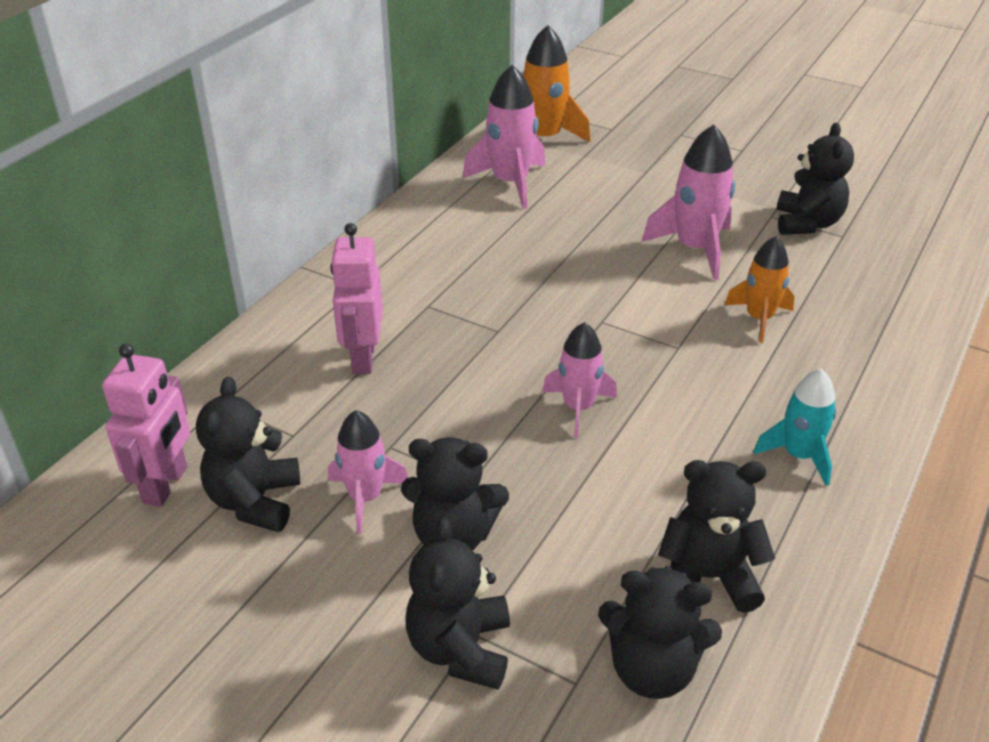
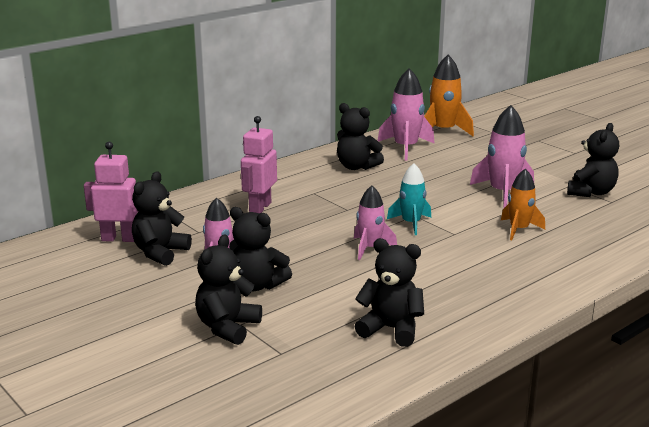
camera: 20 degrees right, 15 degrees down
pink robot [102,343,190,507] -> pink robot turned 120 degrees counterclockwise [84,142,139,242]
black teddy bear [598,566,722,699] -> black teddy bear moved to [337,103,384,170]
turquoise rocket [753,369,836,486] -> turquoise rocket moved to [387,163,431,235]

